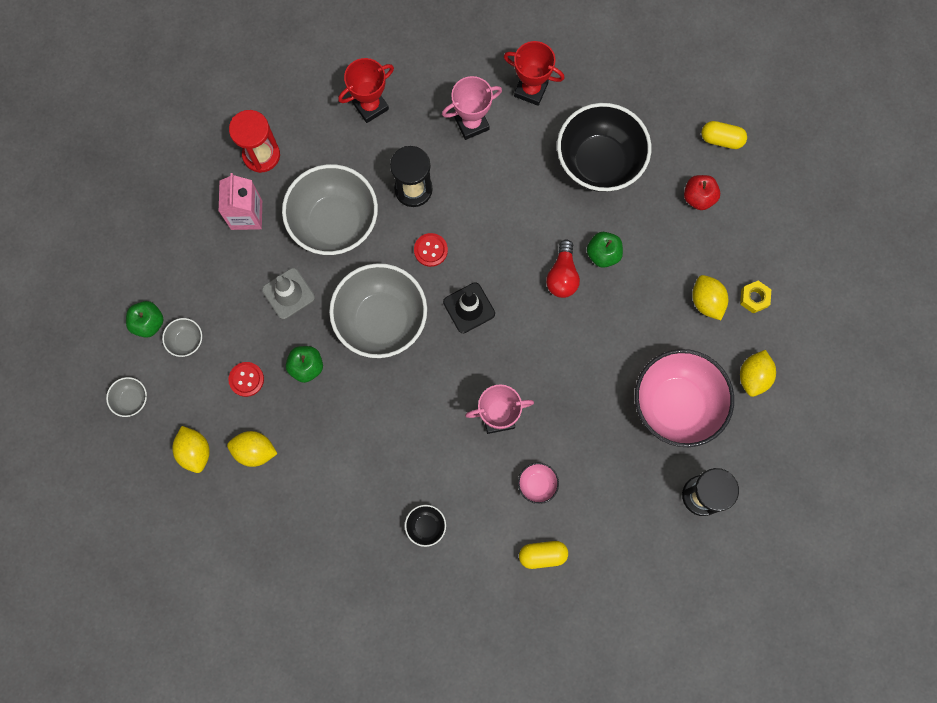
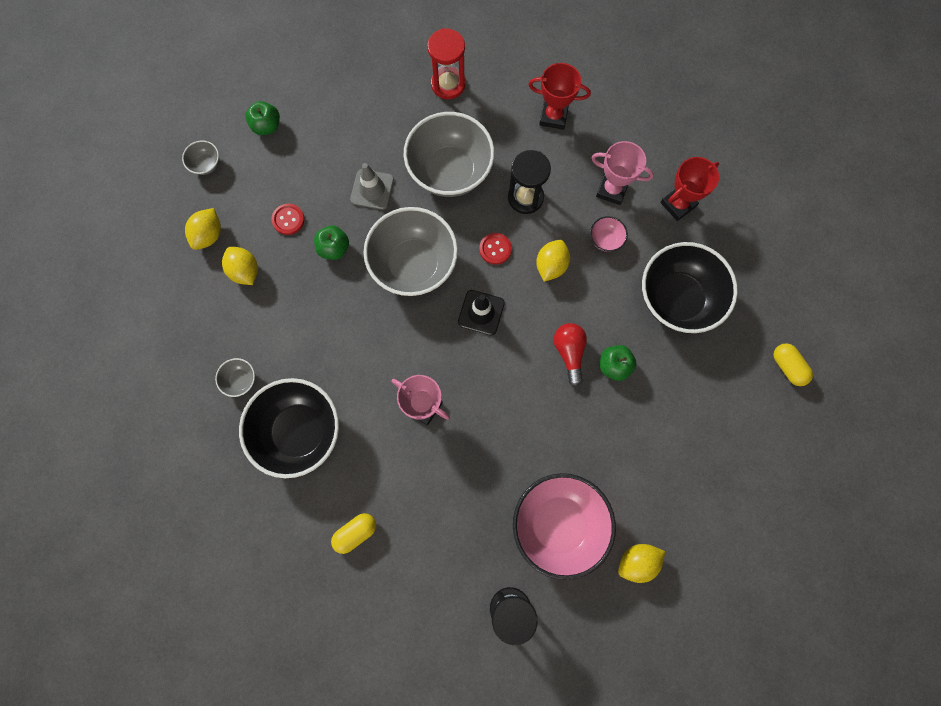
camera: 45 degrees right, 0 degrees up
grey bowl [162,318,202,357] -> grey bowl moved to [215,358,255,397]
pink carton [219,173,262,230] -> none
black bowl [405,505,446,547] -> black bowl [239,378,339,478], size x2.40
red trophy [504,41,564,106] -> red trophy turned 75 degrees clockwise [660,157,719,221]
pink bowl [518,463,559,504] -> pink bowl moved to [590,216,628,252]
yellow capsule [519,541,568,569] -> yellow capsule turned 75 degrees counterclockwise [331,513,376,554]
red light bulb [546,239,580,298] -> red light bulb turned 120 degrees clockwise [554,323,587,387]
red apple [684,175,720,210] -> none
yellow lemon [692,275,728,320] -> yellow lemon moved to [536,240,570,282]
yellow nut [740,281,771,313] -> none

